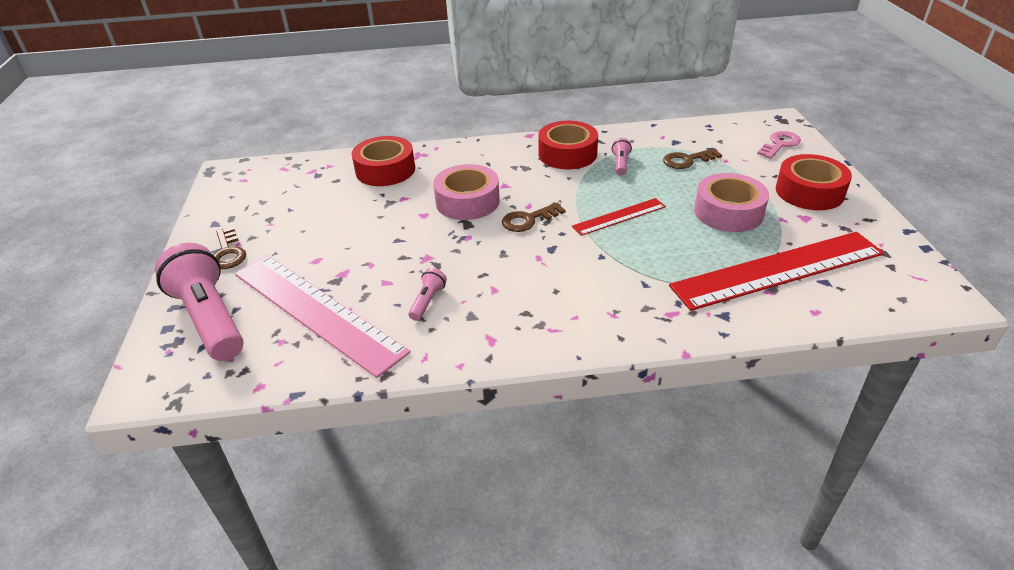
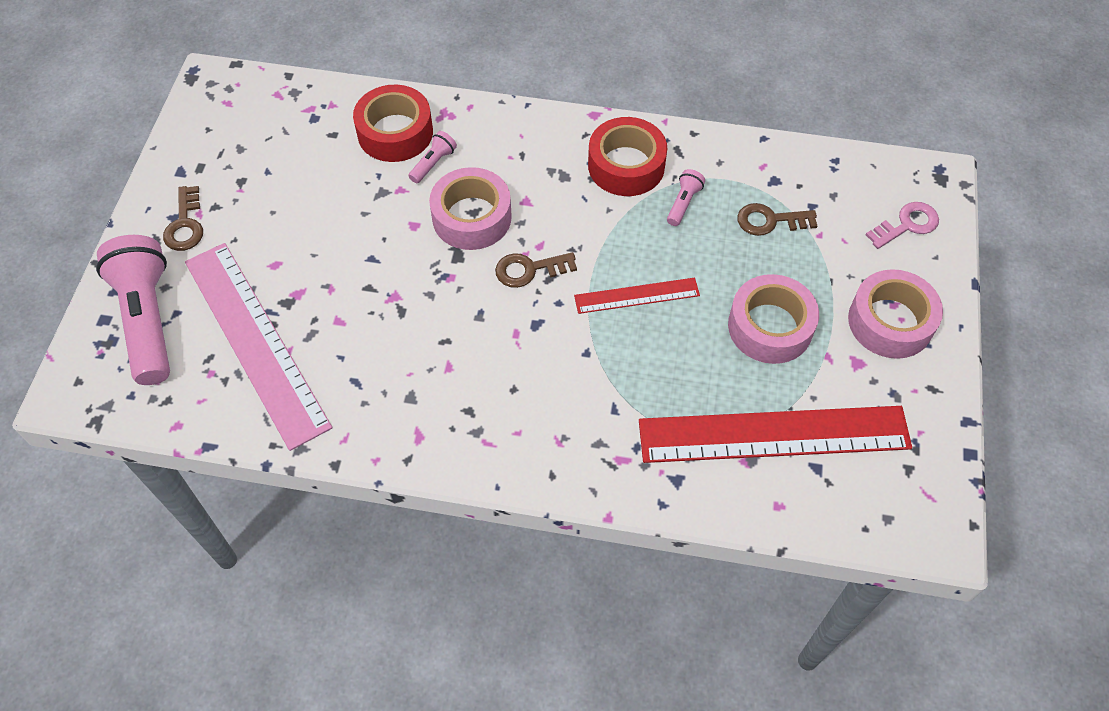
camera: 15 degrees right, 20 degrees up
pink flashlight [408,268,447,321] -> pink flashlight moved to [408,131,457,183]
red tape [776,154,852,210] -> pink tape [848,269,943,359]

